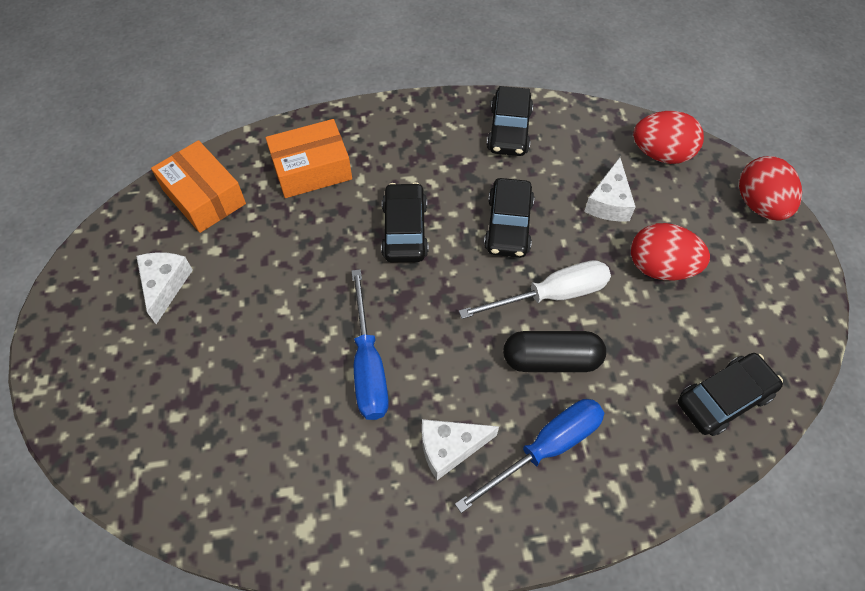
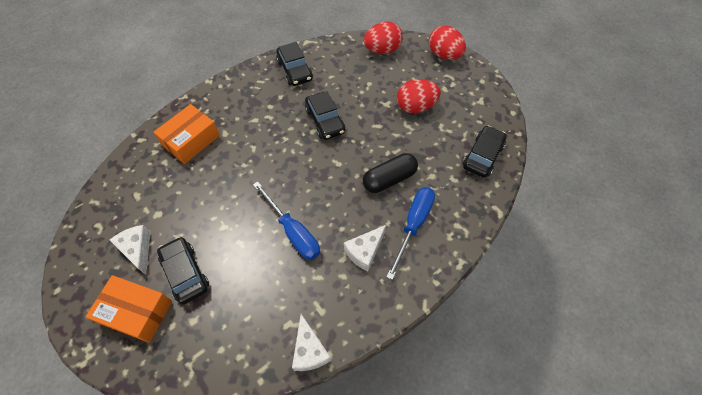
camera: 30 degrees left, 0 degrees up
orange box [151,140,246,233] -> orange box moved to [86,275,172,343]
black car [381,182,428,263] -> black car moved to [157,237,209,304]
white screwdriver [459,260,611,319] -> none
white cheese [584,157,635,222] -> white cheese moved to [292,314,331,371]

